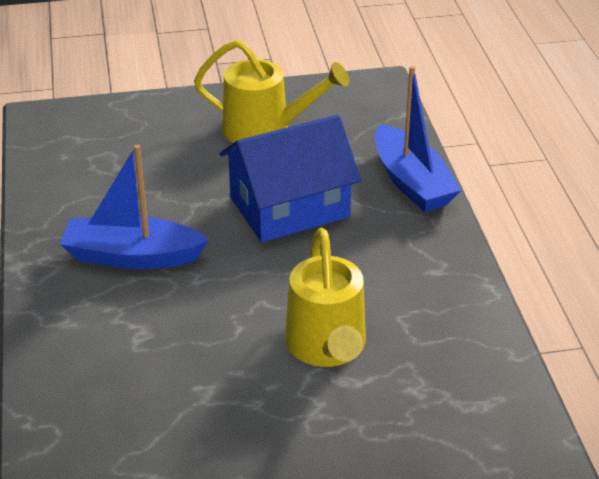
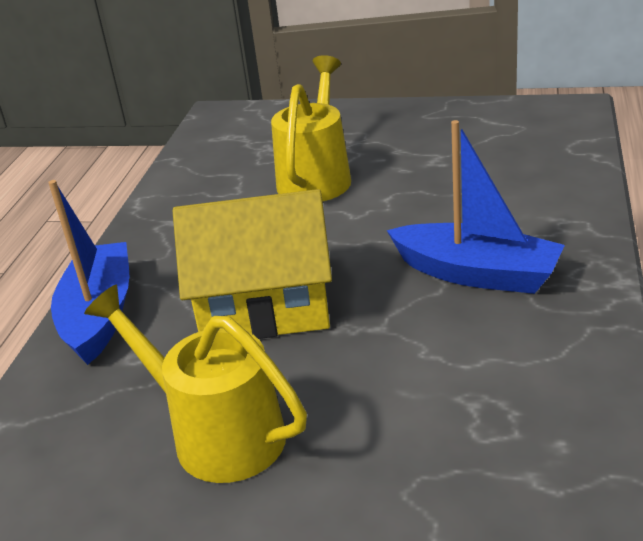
camera: 155 degrees left, 5 degrees down
blue house [220,115,361,242] -> yellow house [173,189,332,339]

